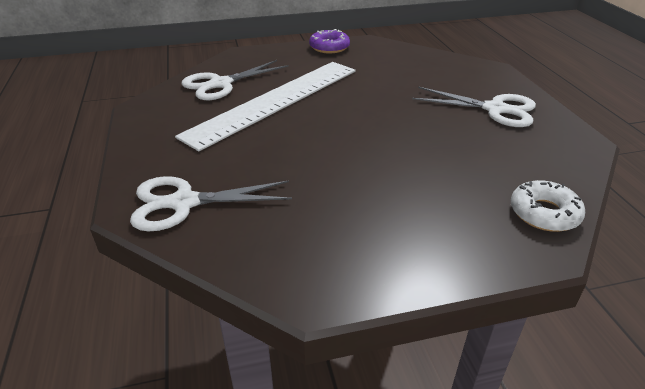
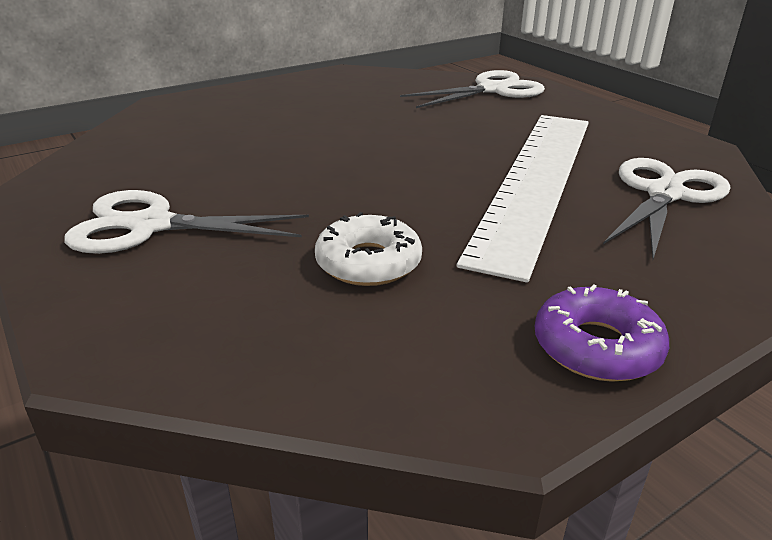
camera: 160 degrees right, 5 degrees down
white donut [511,180,585,232] -> white donut moved to [315,212,422,286]

